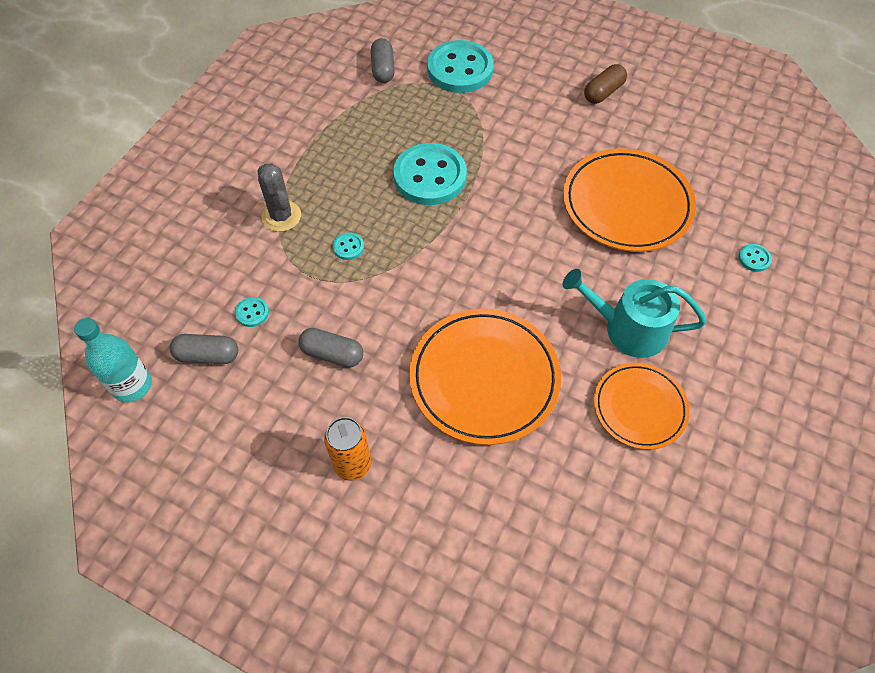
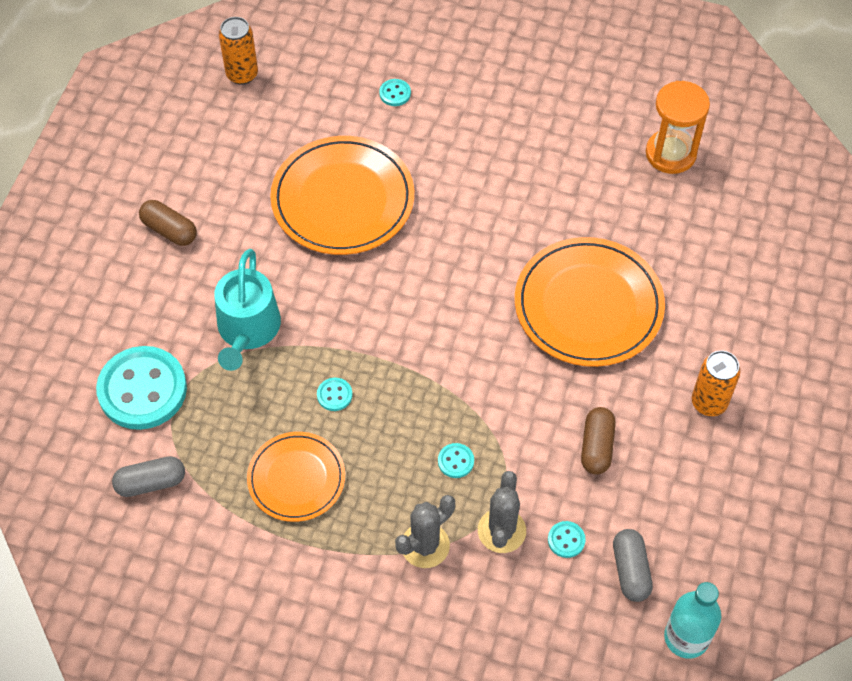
camera: 100 degrees left, 0 degrees up
grey capsule [298,328,363,367] -> brown capsule [581,407,616,474]
turquoise button [393,143,467,205] -> turquoise button [317,378,353,411], size x0.40
turquoise watering can [563,269,707,358] -> turquoise watering can moved to [214,249,281,371]
orange plate [594,363,690,450] -> orange plate moved to [247,432,345,522]
none -> orange can [219,17,258,85]
none -> grey cactus [478,471,526,553]
none -> orange hourglass [646,81,710,174]

